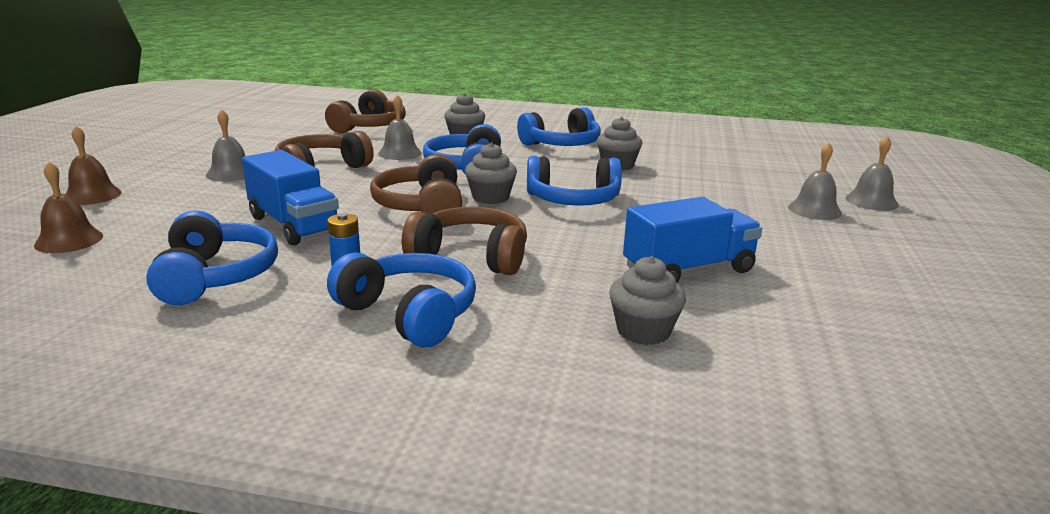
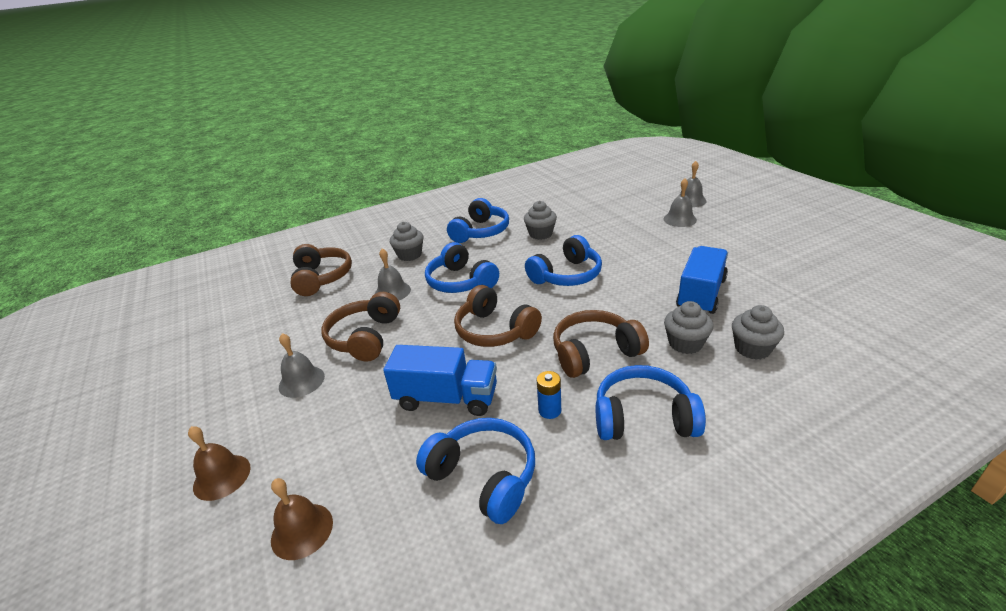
camera: 35 degrees left, 10 degrees up
grey cupcake [465,142,517,204] -> grey cupcake moved to [664,301,713,354]

